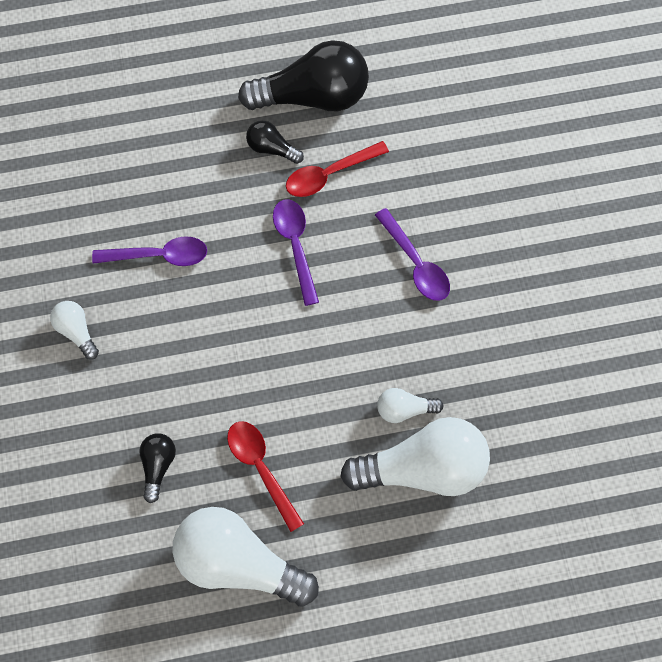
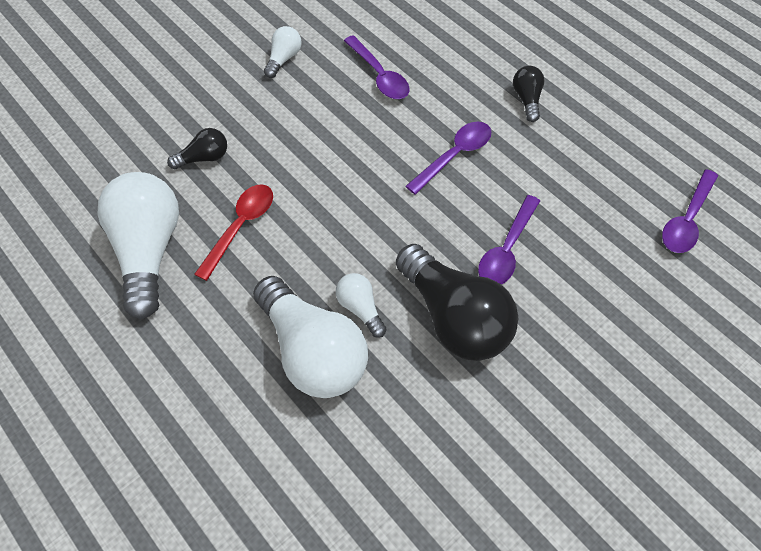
camera: 60 degrees right, 10 degrees down
black light bulb [238,40,369,111] -> black light bulb moved to [396,244,519,361]
red spoon [286,141,389,197] -> none
none -> purple spoon [662,169,718,253]

